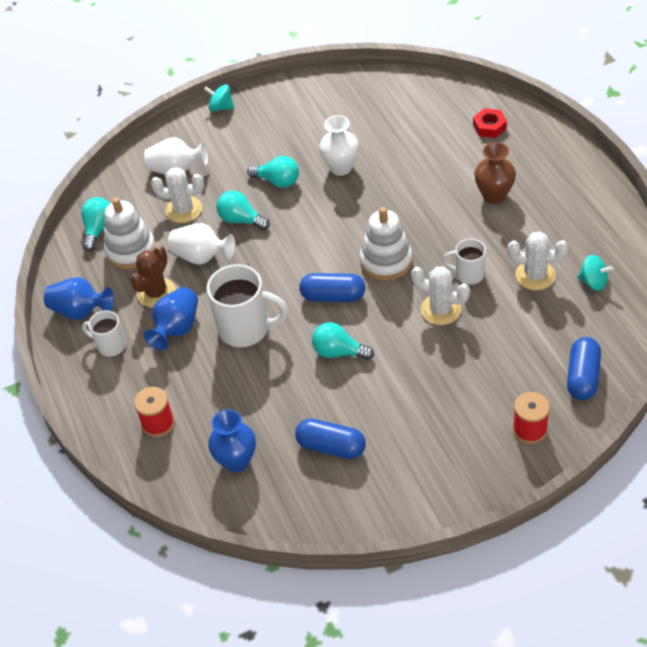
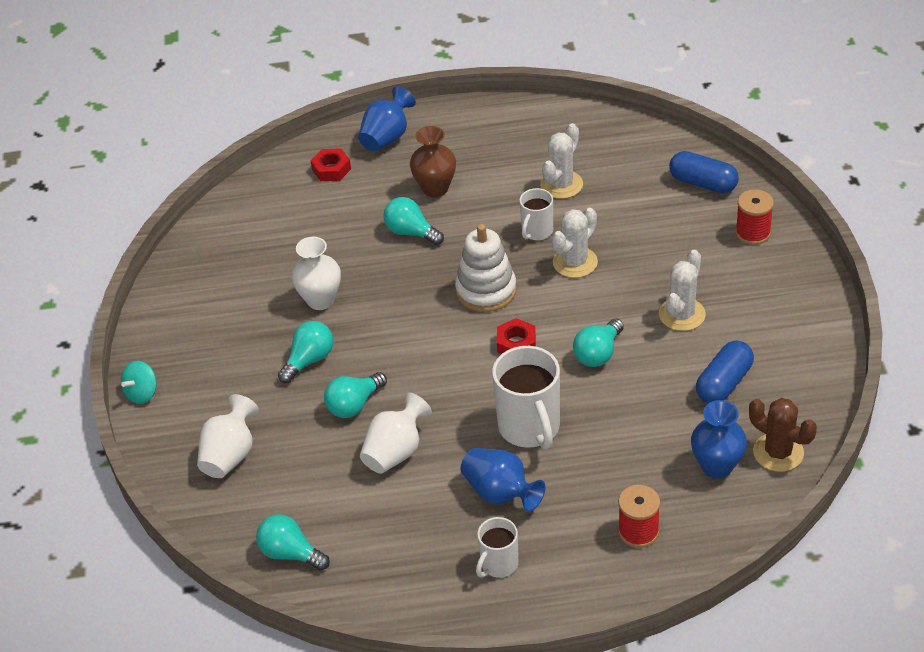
camera: 75 degrees left, 5 degrees down
blue vase [44,277,114,320] -> blue vase moved to [358,86,416,151]
white stacking toy [104,197,156,269] -> none
brown cactus [130,245,176,308] -> brown cactus moved to [749,398,817,472]
white cactus [151,167,204,223] -> white cactus moved to [659,249,706,331]
white mug [207,264,288,347] -> white mug turned 135 degrees clockwise [492,346,560,450]
blue capsule [299,273,365,302] -> red nut [497,318,536,354]
turquoise spinning top [578,255,613,291] -> none
none -> turquoise light bulb [383,197,444,245]

